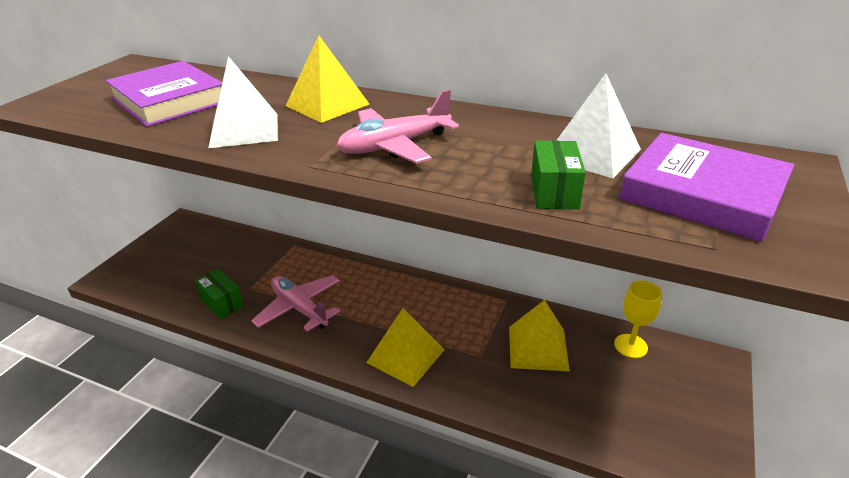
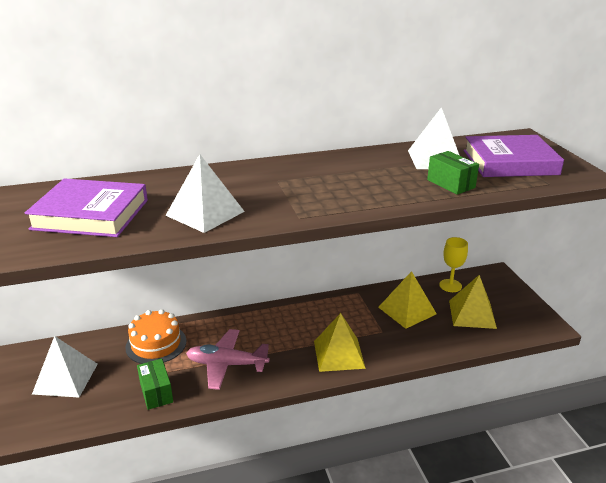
camera: 40 degrees left, 5 degrees down
green box [195,269,244,319] -> green box turned 60 degrees clockwise [137,359,173,410]
yellow pyramid [286,35,369,123] -> yellow pyramid moved to [449,275,497,329]
pink plane [337,89,459,163] -> none
none -> white pyramid [32,336,98,398]
none -> orange cake [125,309,186,364]

